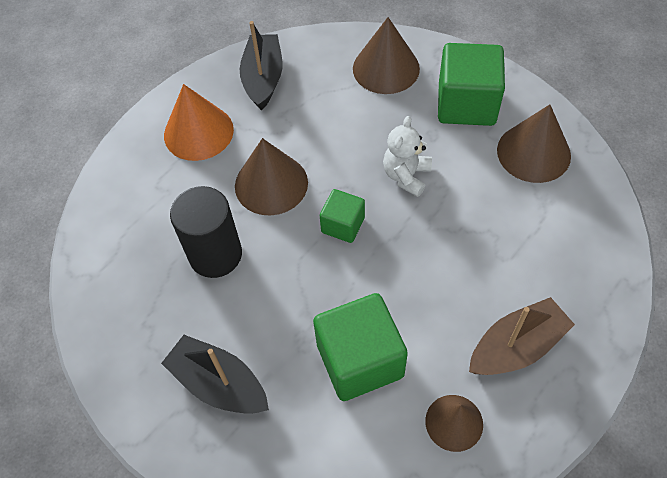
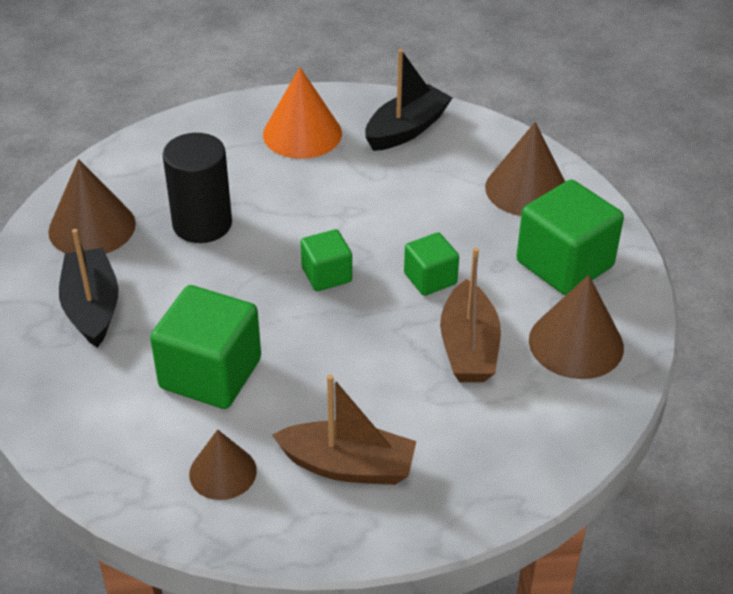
camera: 40 degrees right, 15 degrees down
brown cone [235,138,308,215] -> brown cone moved to [48,159,136,253]
white teddy bear [383,116,432,197] -> green cube [404,232,459,296]
none -> brown boat [440,248,501,382]

